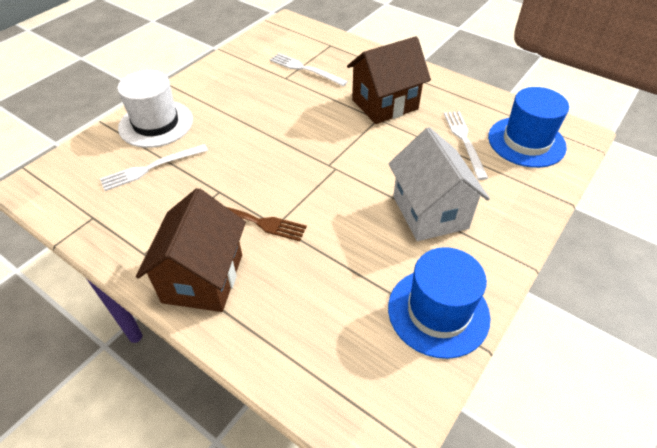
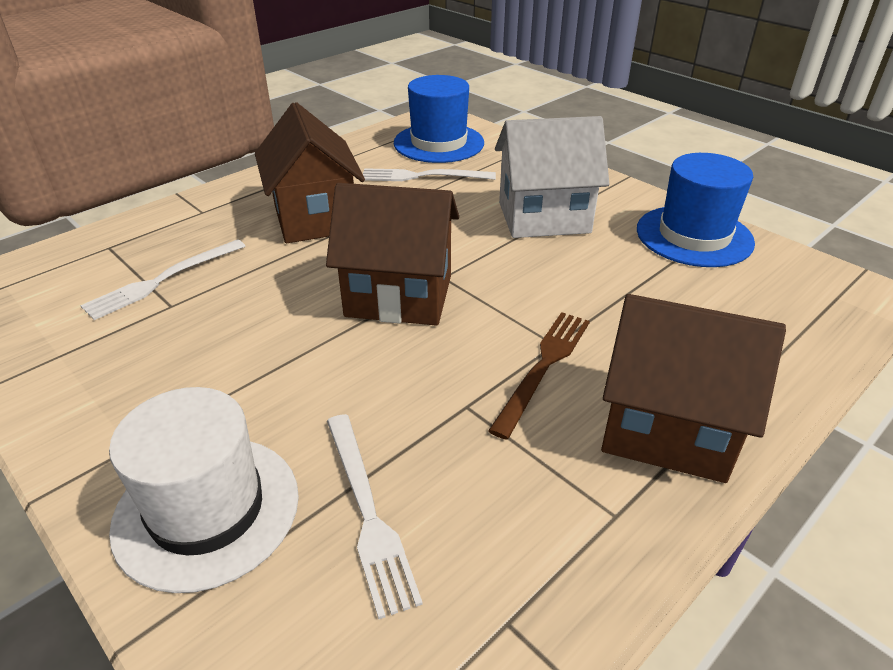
camera: 80 degrees left, 10 degrees down
none -> brown house [326,183,459,326]

